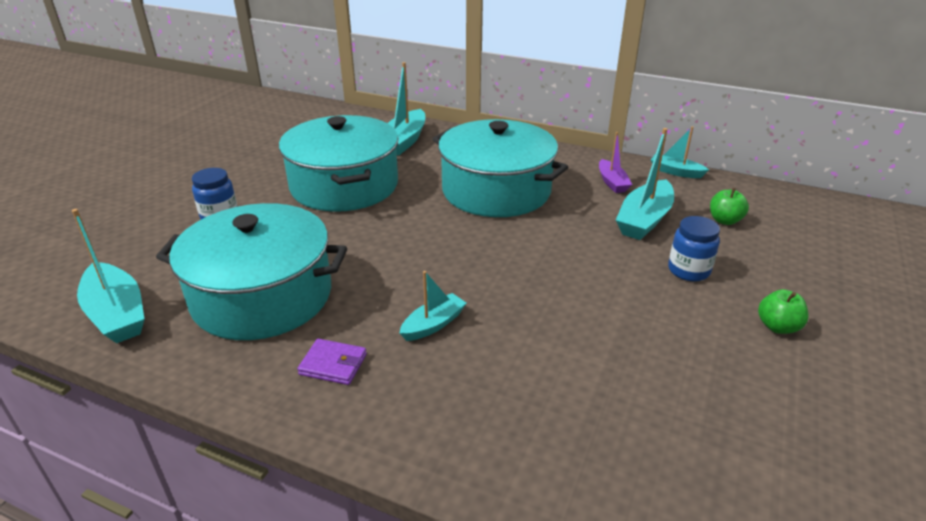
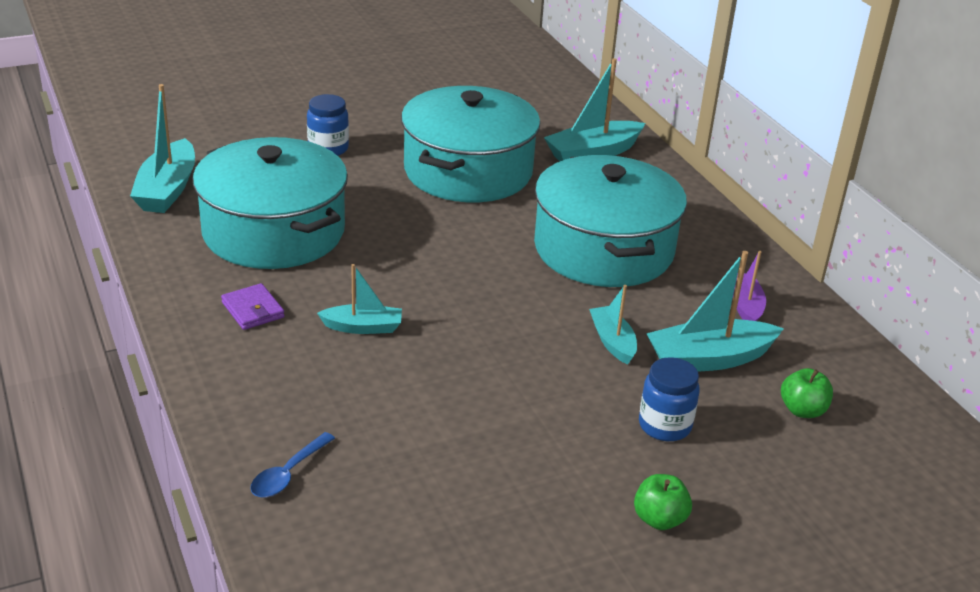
camera: 40 degrees right, 0 degrees up
purple boat [599,132,632,193] -> purple boat turned 150 degrees clockwise [733,251,766,321]
turquoise boat [651,126,709,178] -> turquoise boat moved to [589,285,637,365]
none -> blue spoon [250,432,335,497]

